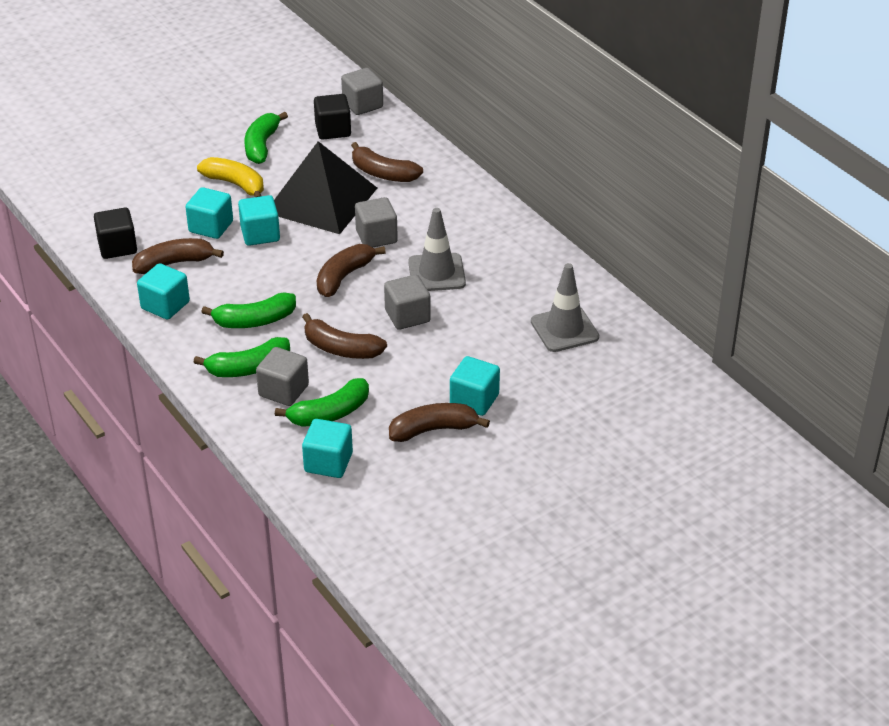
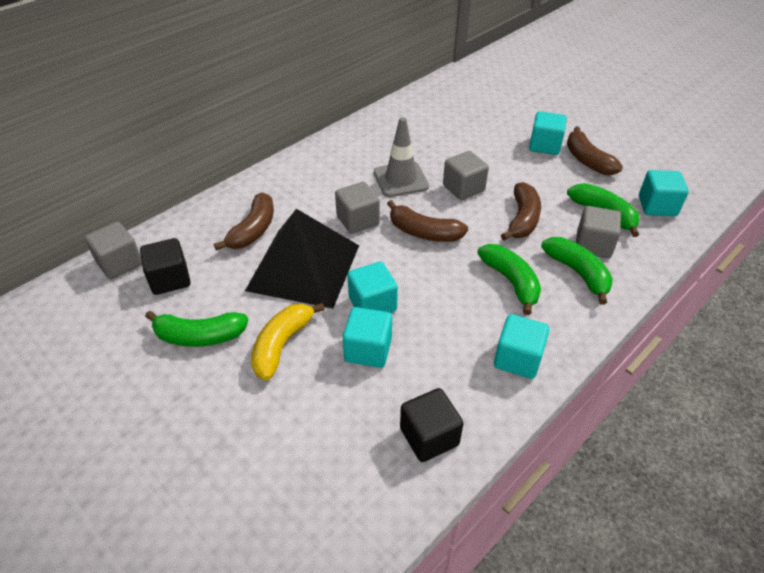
camera: 100 degrees left, 5 degrees up
brown banana [132,238,224,274] -> none
grey traffic cone [531,263,599,352] -> none

